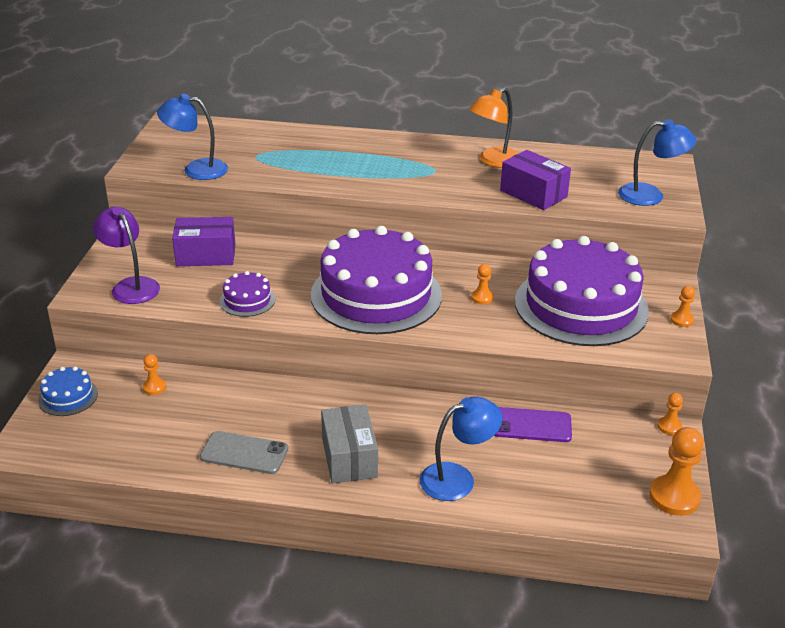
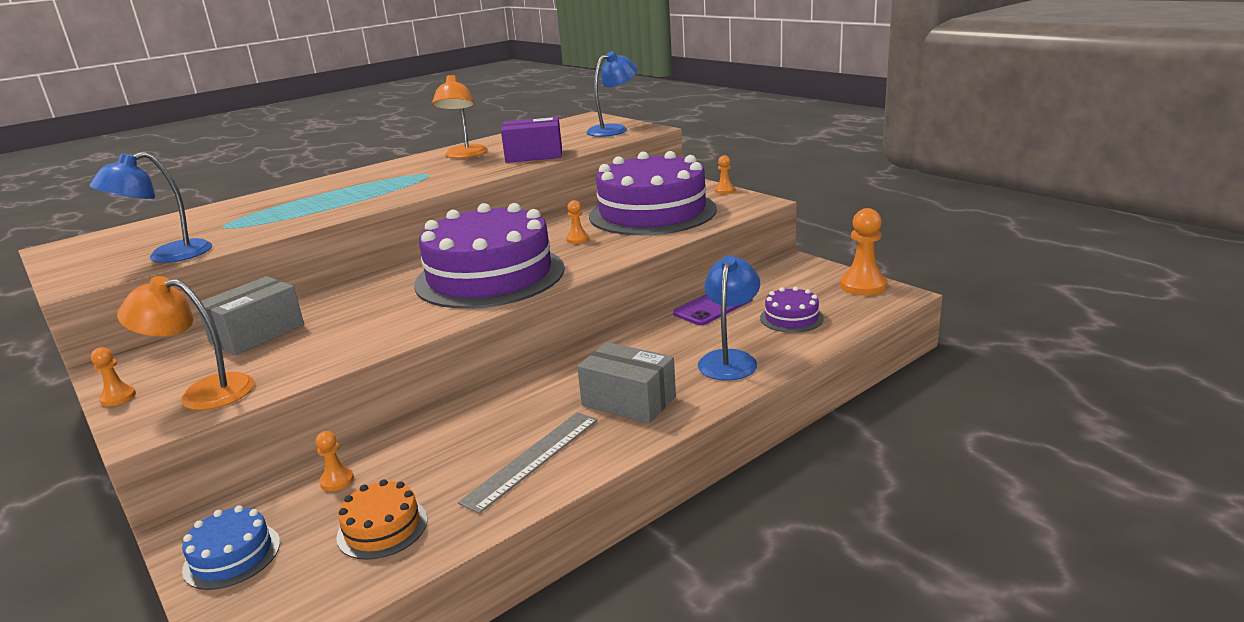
camera: 45 degrees left, 10 degrees down
purple lamp [93,207,160,304] -> orange lamp [117,276,255,410]
purple box [172,217,235,266] -> grey box [198,276,304,355]
grey phone [200,431,288,474] -> grey ruler [458,412,598,514]
purple cake [220,271,275,317] -> purple cake moved to [760,287,824,333]
orange pawn [657,393,683,435] -> orange pawn moved to [91,347,136,406]
none -> orange cake [336,479,427,560]

